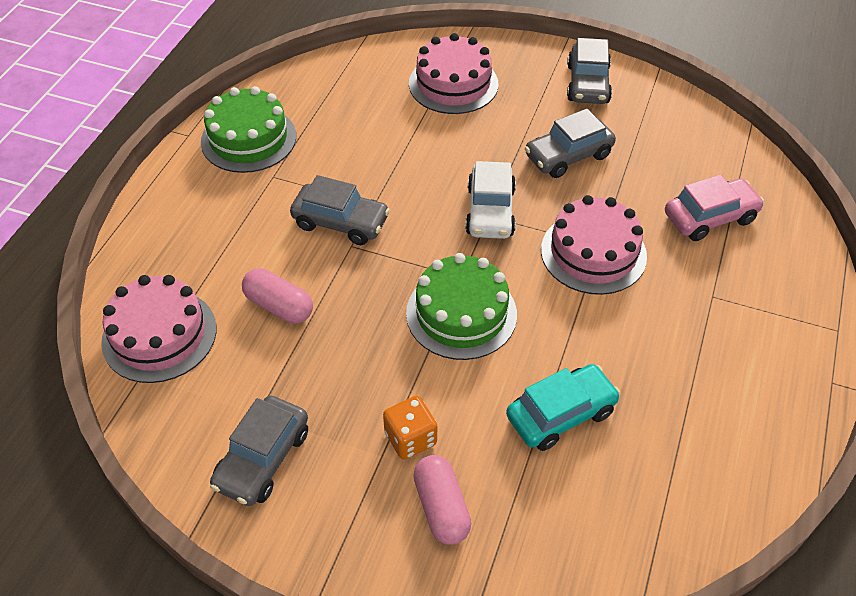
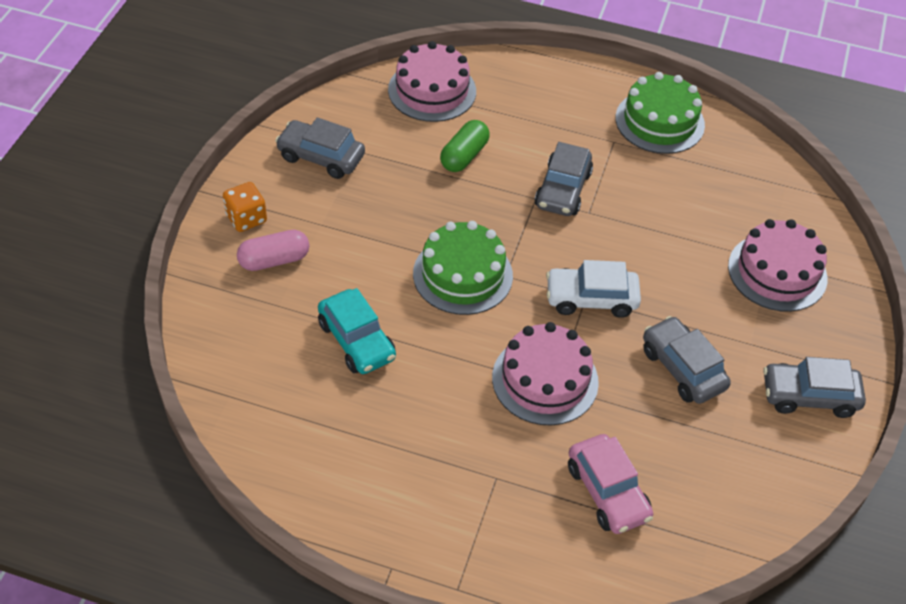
camera: 85 degrees right, 0 degrees up
pink capsule [242,268,313,324] -> green capsule [440,120,490,172]
orange dice [383,396,437,460] -> orange dice moved to [223,182,267,232]

